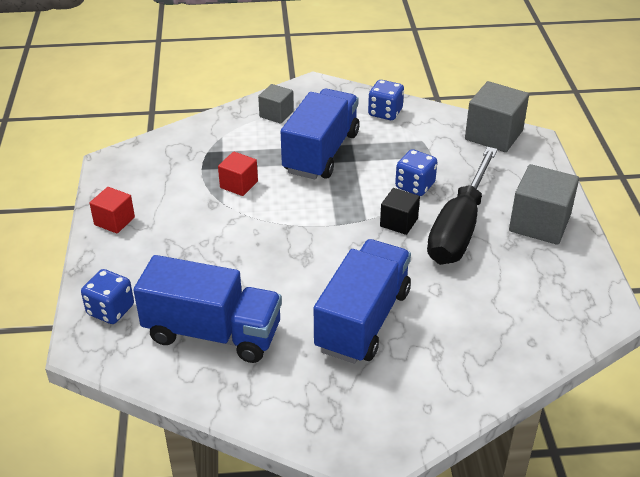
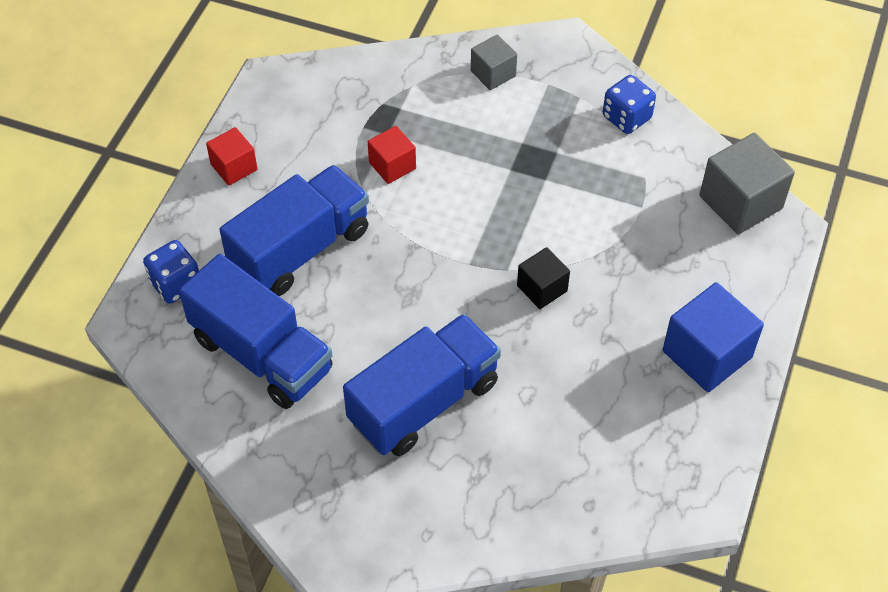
camera: 25 degrees right, 15 degrees up
blue truck [281,89,359,179] -> blue truck moved to [220,165,369,296]
blue dice [395,149,437,196] -> none
black screwdriver [427,147,498,265] -> none
grey cube [509,164,579,245] -> blue cube [663,282,764,392]

